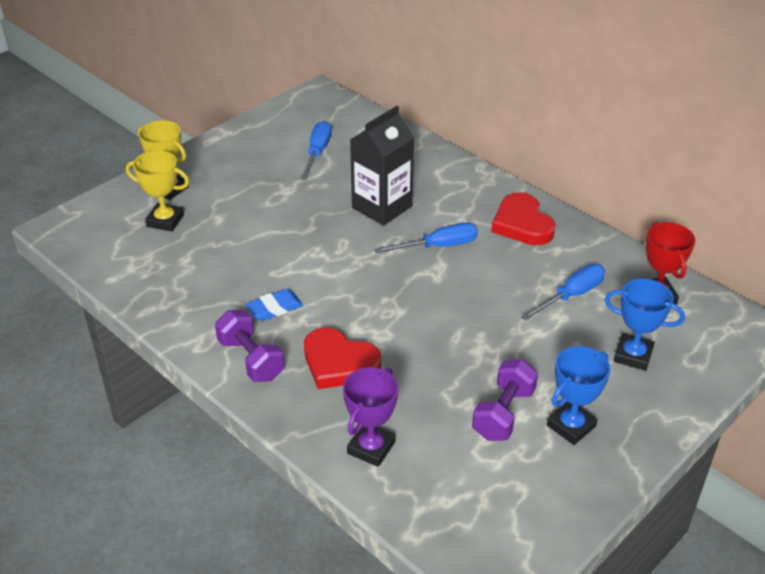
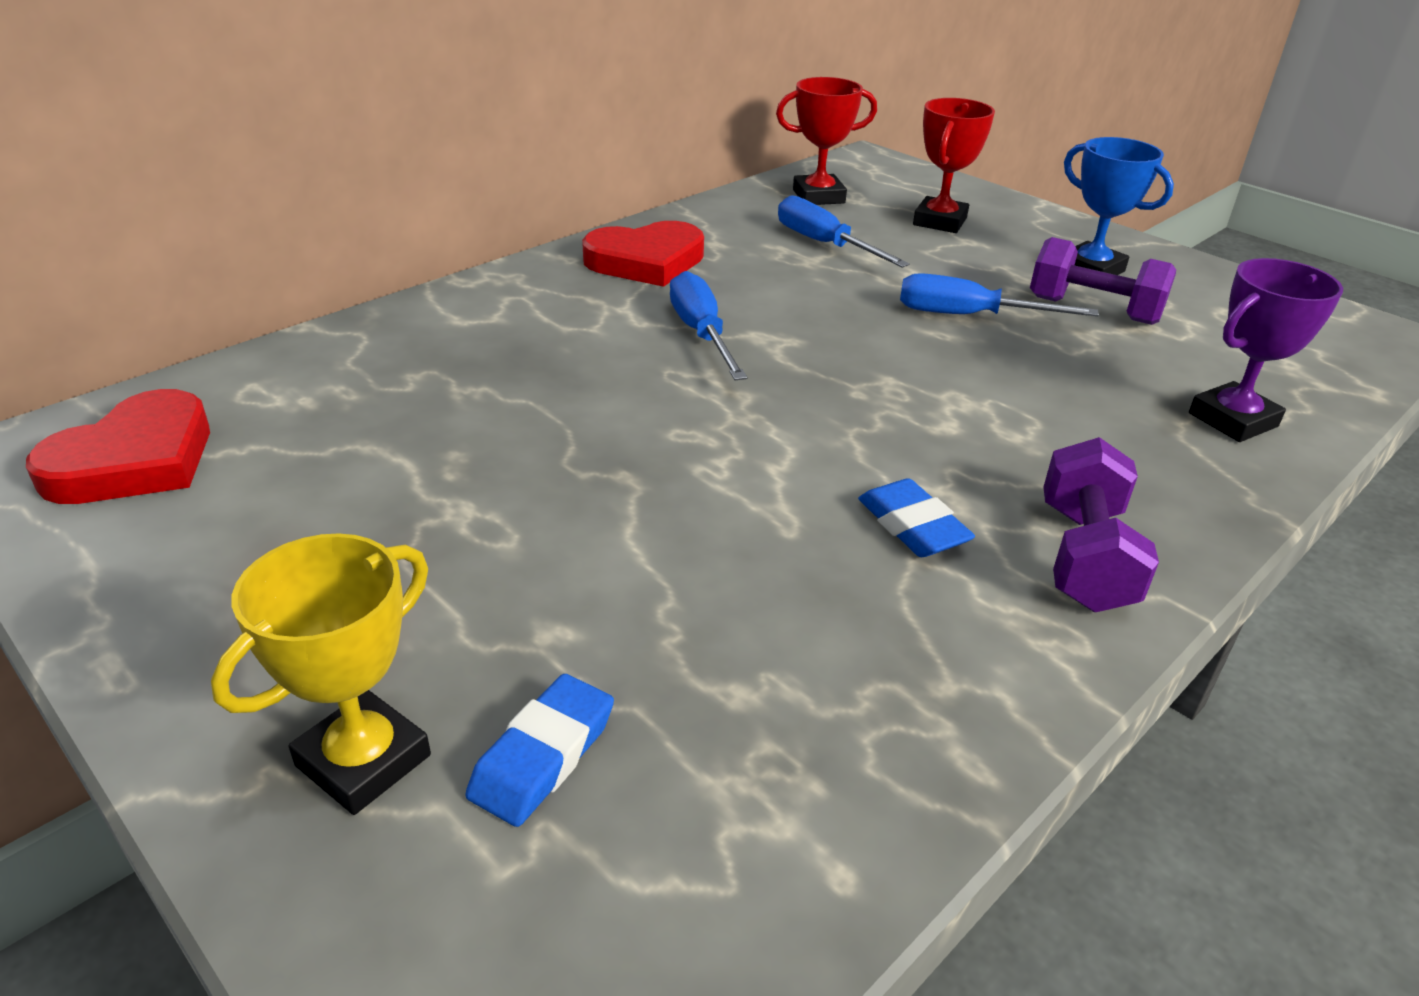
camera: 90 degrees left, 5 degrees down
yellow trophy [126,150,189,231] -> blue eraser [465,674,614,827]
purple dumbbell [215,310,285,382] -> purple dumbbell turned 45 degrees counterclockwise [1043,437,1159,612]
blue screwdriver [300,121,332,180] -> blue screwdriver moved to [900,273,1099,316]
red heart [304,328,381,389] -> red heart moved to [26,389,210,504]
purple trophy [343,367,399,467] -> purple trophy turned 60 degrees counterclockwise [1189,258,1343,442]
black carton [350,106,414,226] -> none
blue trophy [605,278,685,371] -> red trophy [913,98,995,233]

